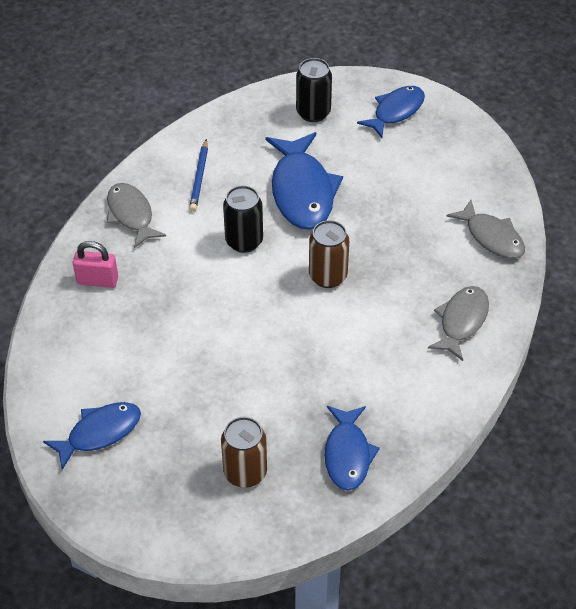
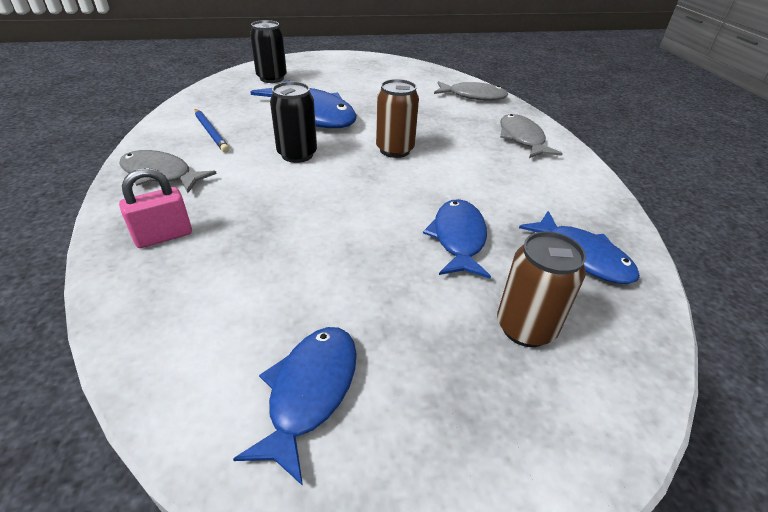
camera: 40 degrees left, 10 degrees down
blue fish [357,86,425,138] -> blue fish moved to [423,199,491,279]

